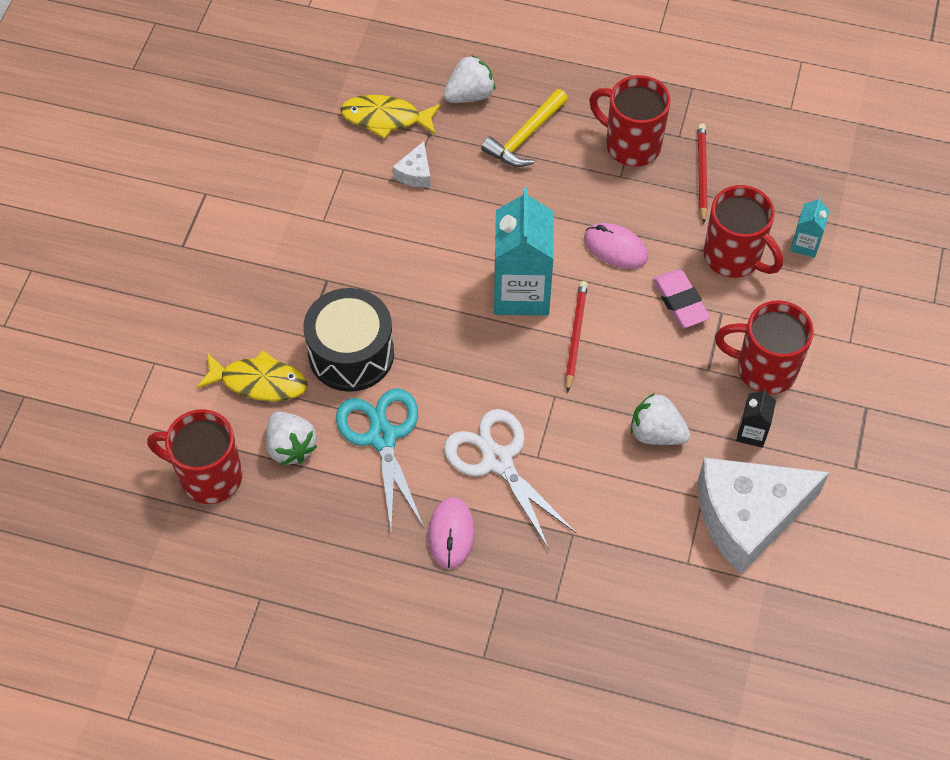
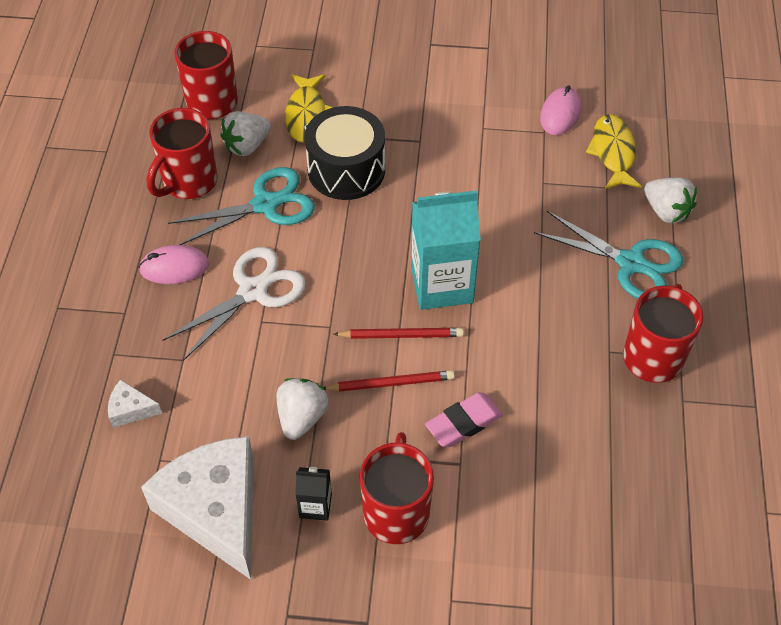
camera: 80 degrees right, 5 degrees down
white cheese [392,141,431,188] -> white cheese moved to [108,379,162,428]
yellow hammer [481,89,568,167] -> turquoise scissors [534,211,683,299]
pink mouse [584,223,648,269] -> pink mouse moved to [540,85,581,135]
red pencil [697,123,708,224] -> red pencil moved to [323,370,455,392]
red mug [704,185,783,278] -> red mug moved to [147,108,217,199]
turquoise carton [790,197,830,258] -> none

